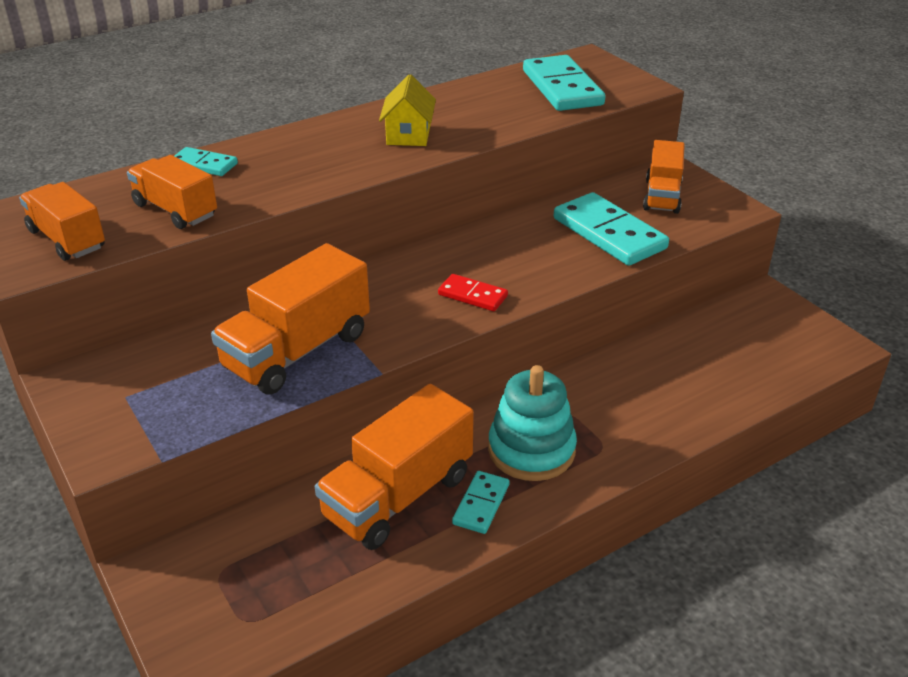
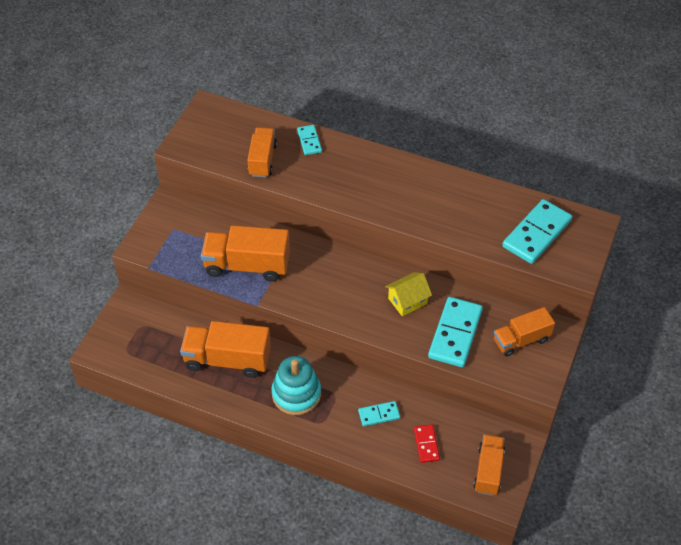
camera: 55 degrees right, 15 degrees up
orange truck [19,182,105,261] -> orange truck moved to [473,434,505,496]
yellow house [379,75,436,146] -> yellow house moved to [385,272,432,316]
red domino [438,274,508,311] -> red domino moved to [414,424,440,463]
turquoise domino [452,471,510,534] -> turquoise domino moved to [358,401,400,426]

